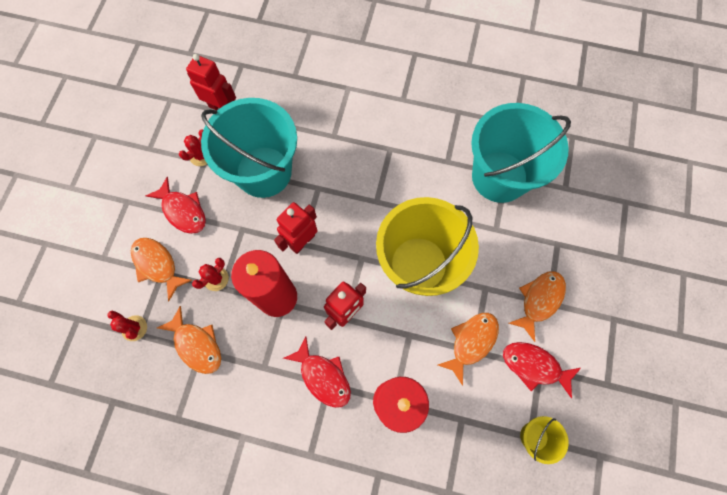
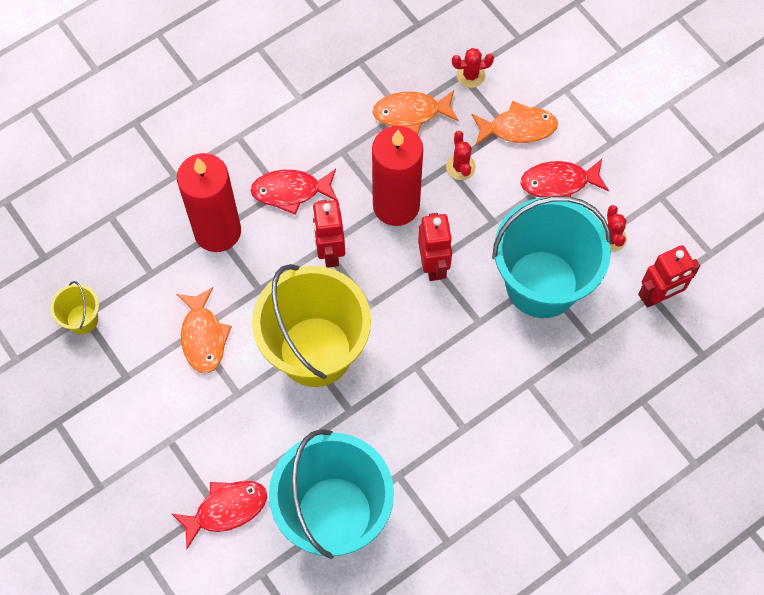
camera: 130 degrees right, 5 degrees down
red fish [503,342,581,398] -> red fish moved to [172,481,267,549]
orange fish [509,271,566,342] -> none

